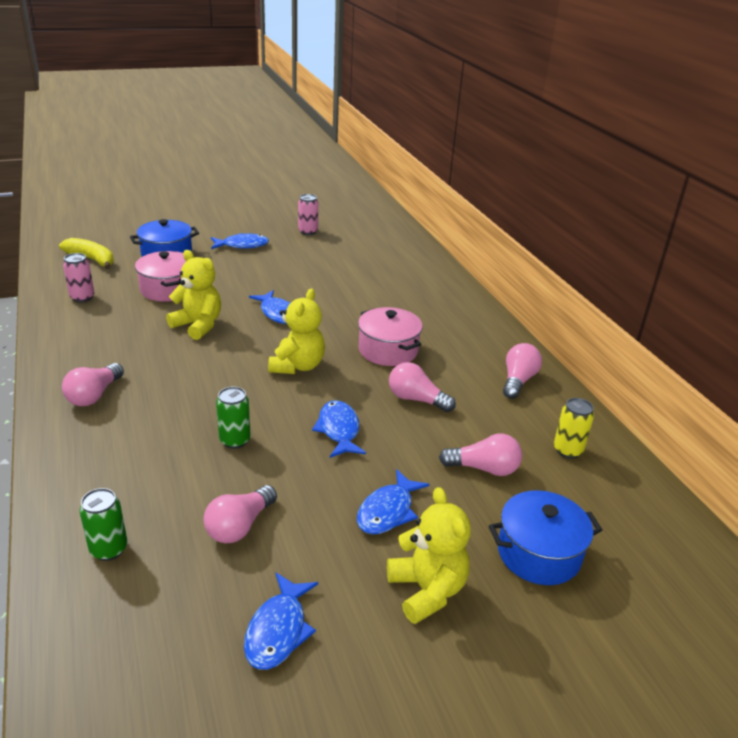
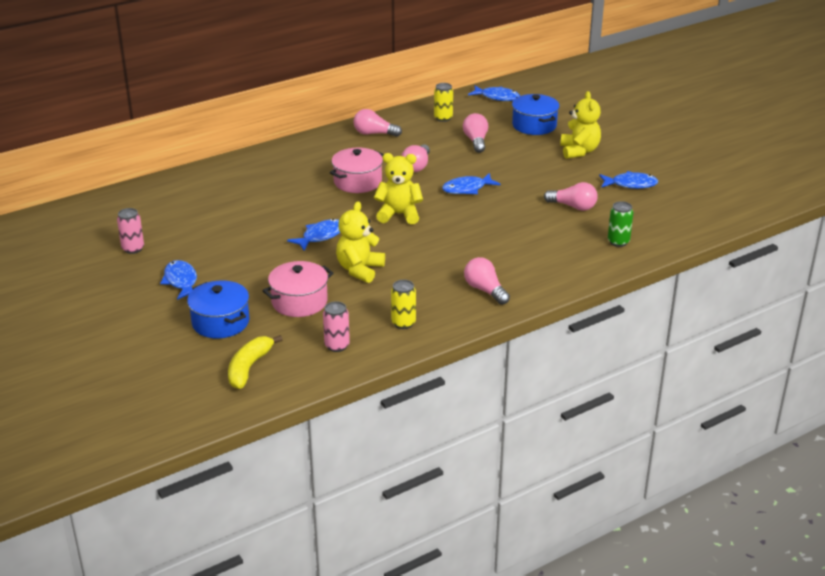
camera: 100 degrees left, 0 degrees up
pink light bulb [62,363,124,406] -> pink light bulb turned 135 degrees counterclockwise [464,257,510,305]
green can [216,387,251,449] -> none
blue fish [357,469,429,534] -> blue fish moved to [468,86,520,101]
yellow teddy bear [387,487,471,624] -> yellow teddy bear turned 120 degrees clockwise [560,91,601,159]
none -> yellow can [391,280,416,329]

